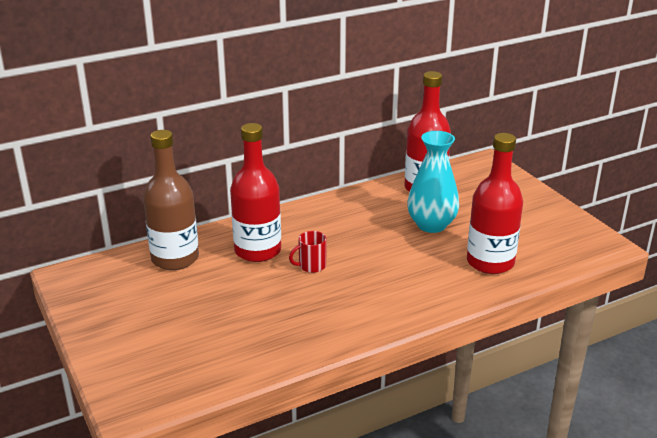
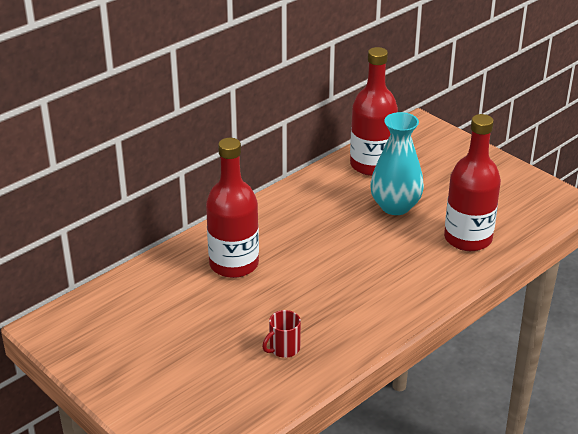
camera: 15 degrees left, 5 degrees up
brown bottle [143,130,199,270] -> none
red mug [289,231,326,273] -> red mug moved to [262,310,301,358]

